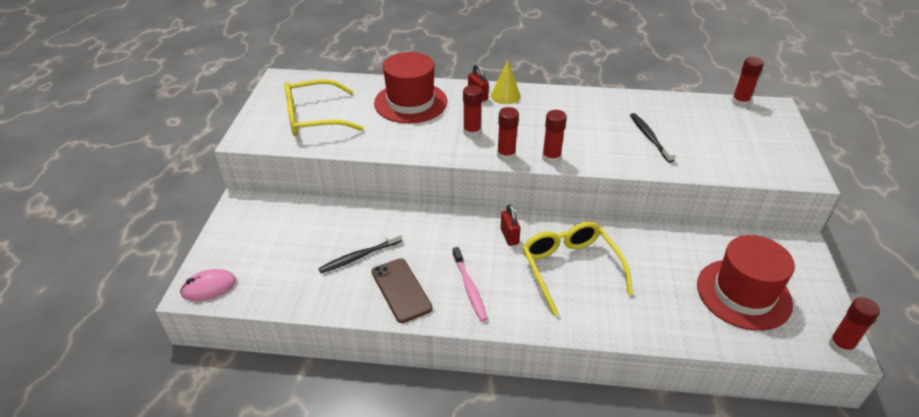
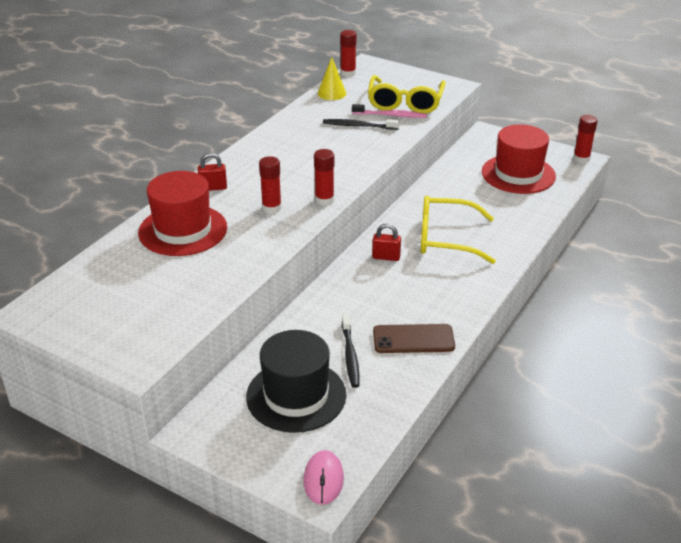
camera: 65 degrees left, 5 degrees down
yellow glasses [285,79,364,136] -> yellow glasses moved to [368,75,446,114]
pink toothbrush [452,247,488,322] -> pink toothbrush moved to [352,104,427,118]
yellow cone [491,60,521,104] -> yellow cone moved to [318,57,346,100]
red glue stick [542,110,567,164] -> none
none -> black hat [246,330,346,433]

